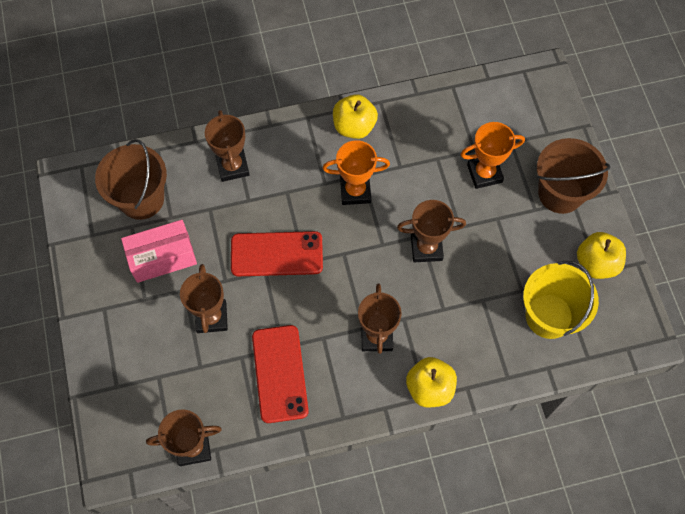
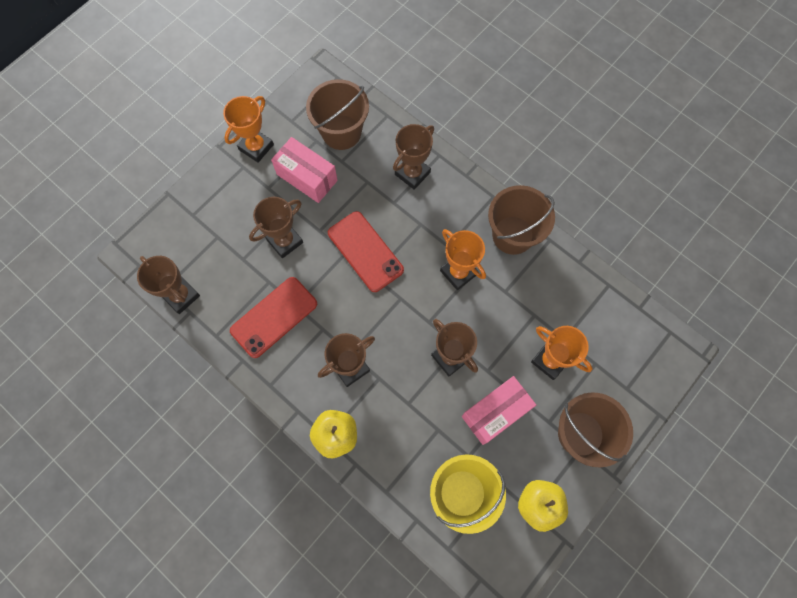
camera: 55 degrees right, 5 degrees up
yellow apple [333,94,378,139] -> brown bucket [488,185,555,255]
none -> orange trophy [223,96,274,163]
none -> pink box [462,376,536,445]

